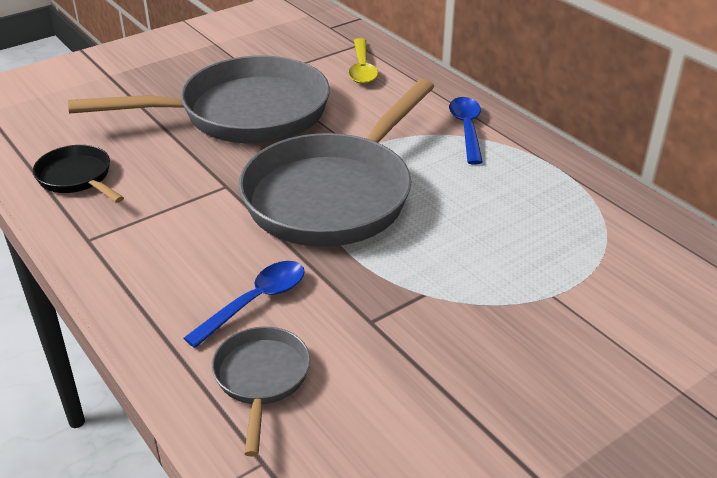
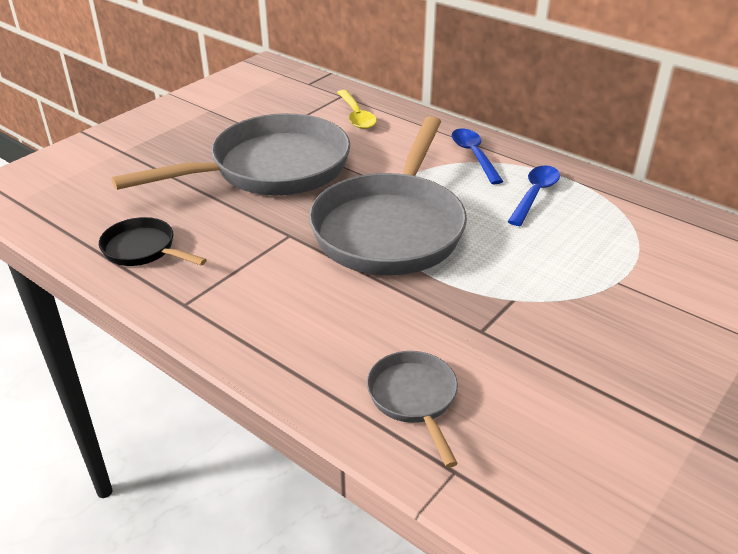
camera: 15 degrees left, 0 degrees up
blue spoon [183,261,305,348] -> blue spoon moved to [508,165,560,226]

